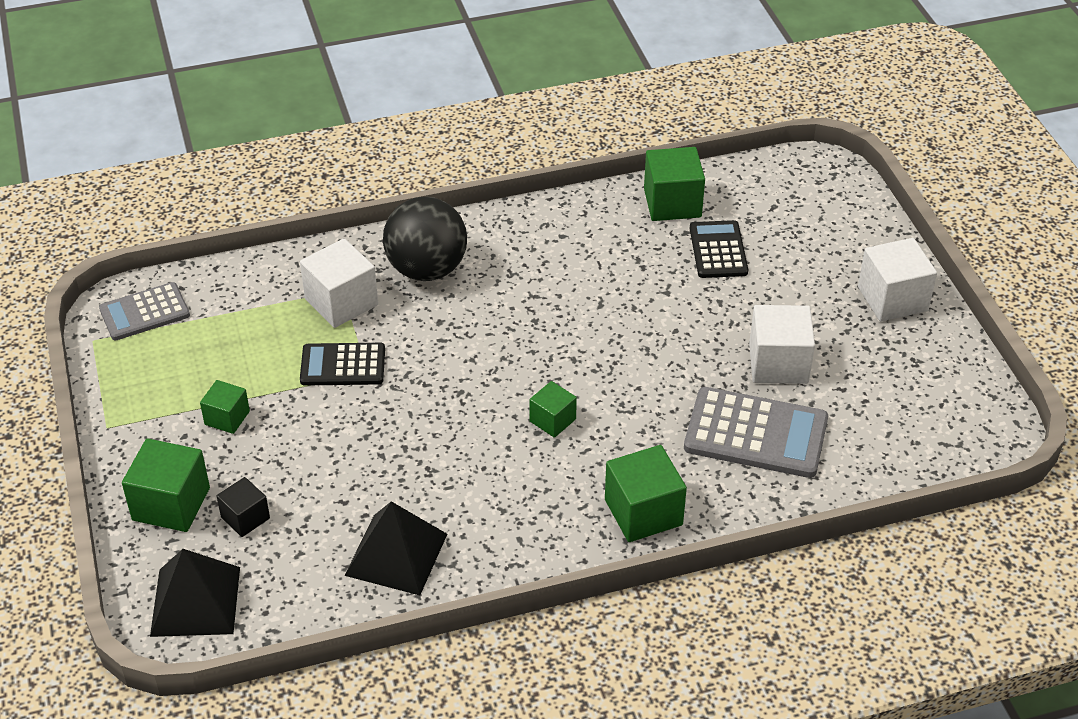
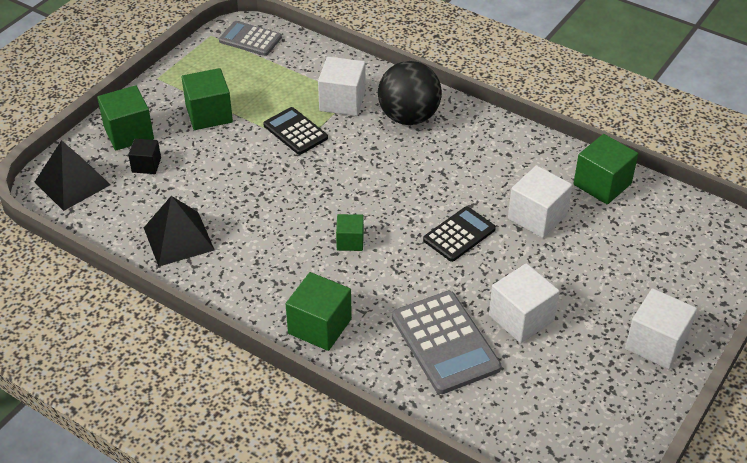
camera: 50 degrees right, 0 degrees up
green cube [200,380,250,434] -> green cube [181,68,233,130], size x1.70
black calculator [690,220,748,278] -> black calculator moved to [423,206,496,262]
none -> white cube [508,165,572,238]

